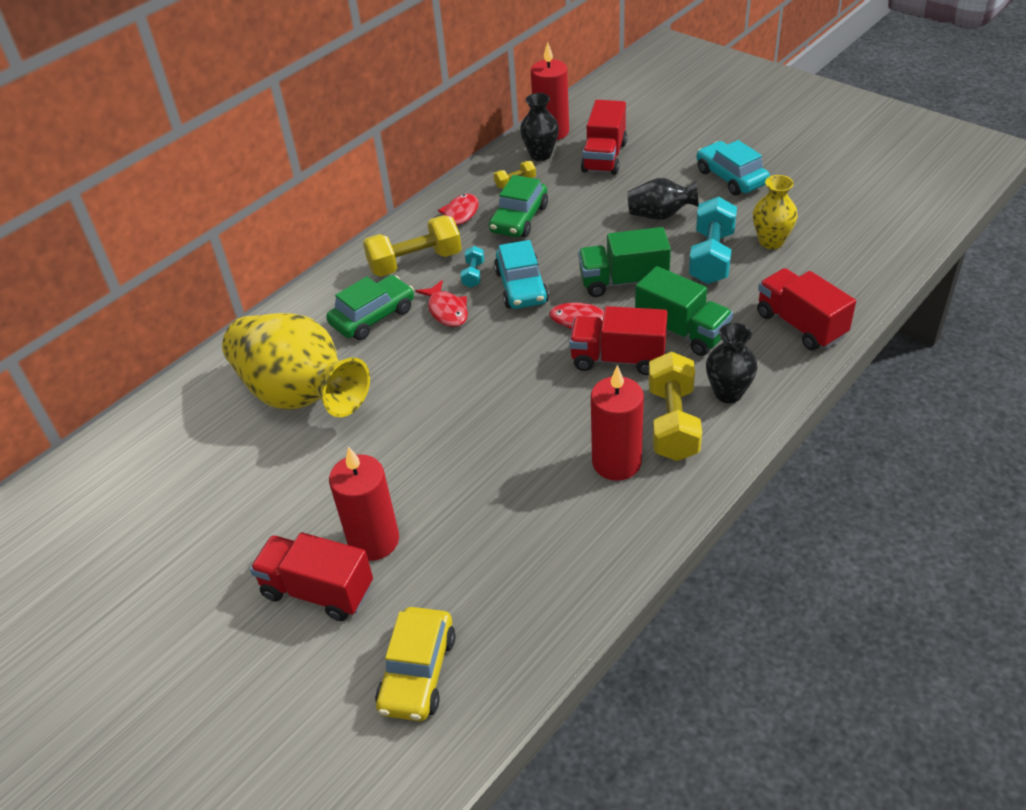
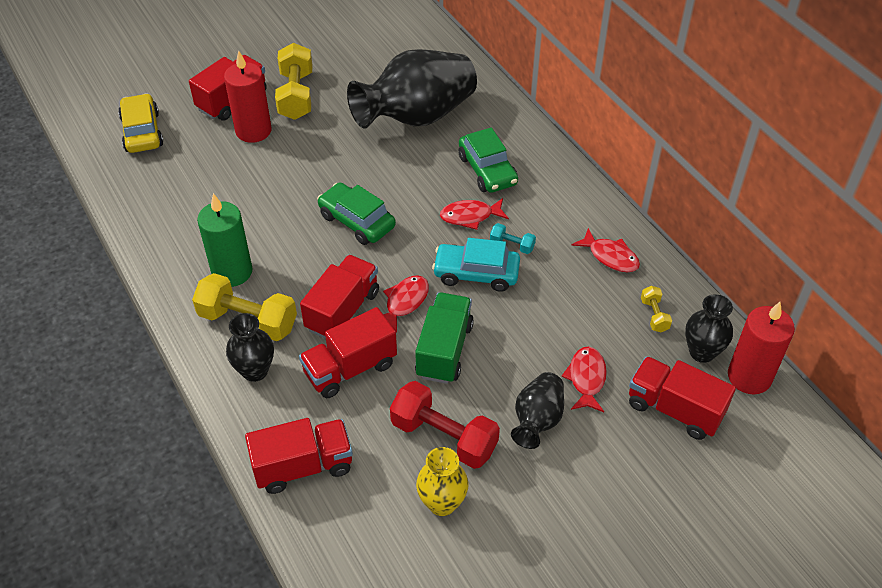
camera: 105 degrees right, 5 degrees up
yellow vase [222,313,370,417] -> black vase [347,49,477,129]
yellow dumbbell [363,215,462,277] -> yellow dumbbell moved to [275,43,312,120]
yellow car [375,607,456,721] -> yellow car turned 45 degrees clockwise [118,93,163,153]
green car [489,175,548,238] -> green car moved to [317,183,396,245]
red candle [591,365,644,481] -> green candle [197,193,253,287]
green truck [635,266,733,356] -> red truck [299,307,397,398]
turquoise dumbbell [689,197,737,284] -> red dumbbell [390,381,500,469]
turquoise car [697,140,770,196] -> none
none -> red fish [562,347,607,412]

